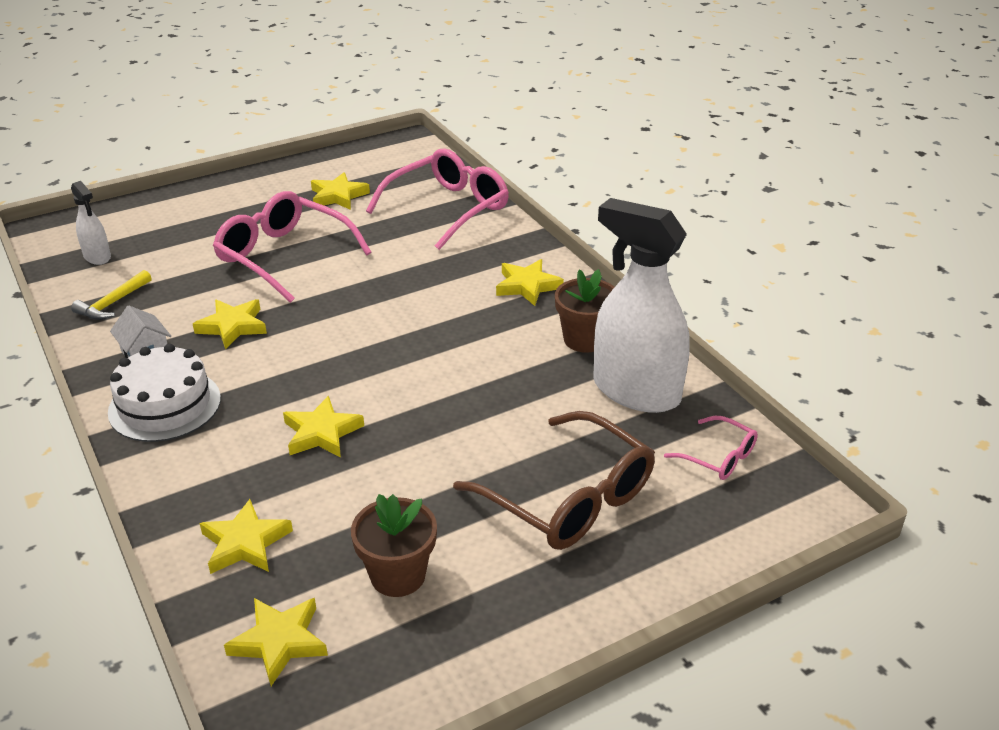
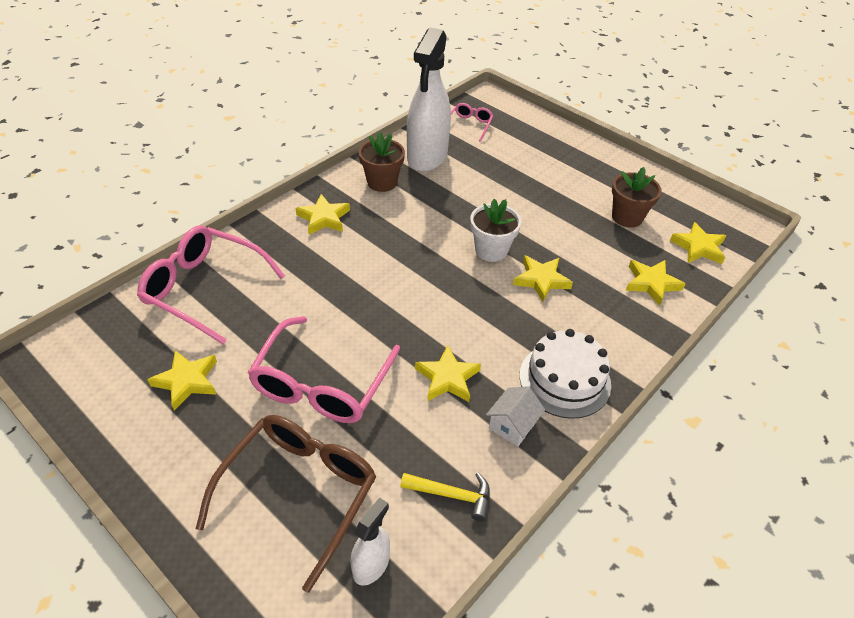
camera: 110 degrees left, 10 degrees up
brown glasses [453,411,655,550] -> brown glasses moved to [196,415,376,593]
none -> white flower pot [470,199,521,262]

